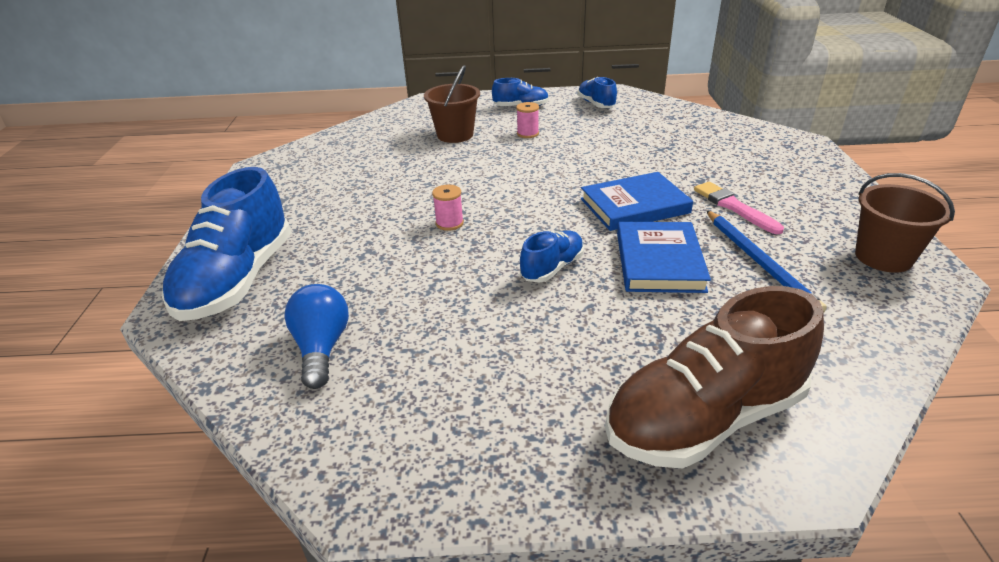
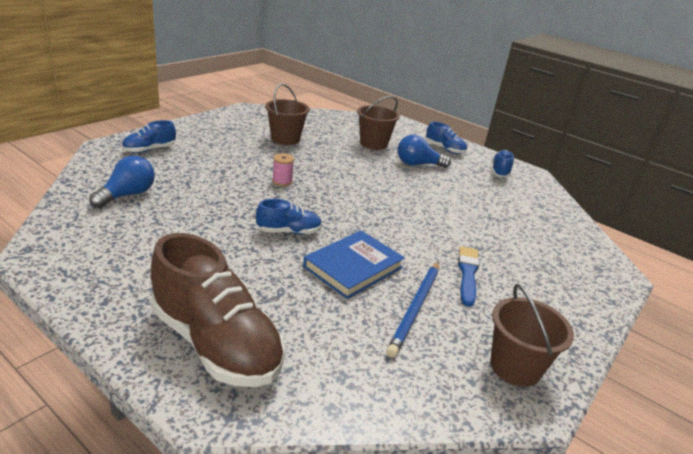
camera: 35 degrees right, 5 degrees down
blue shoe [161,167,291,321] -> blue shoe [122,120,176,153], size x0.50
pink spool [516,102,539,138] -> blue light bulb [398,135,451,168]
blue book [581,172,693,231] -> none
brown shoe [605,286,824,468] -> brown shoe turned 150 degrees counterclockwise [151,233,285,387]
pink brush [694,182,784,234] -> blue brush [458,246,479,307]
none -> brown bucket [265,83,310,145]

